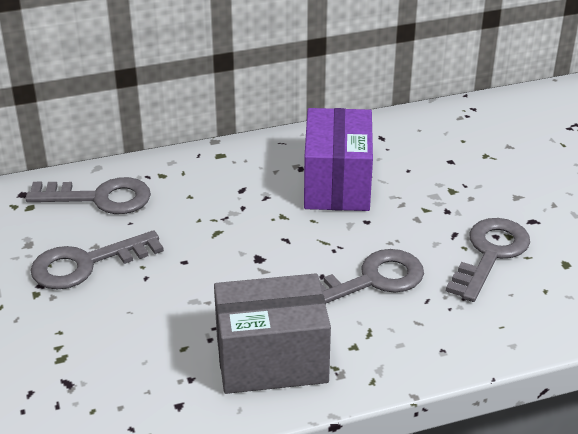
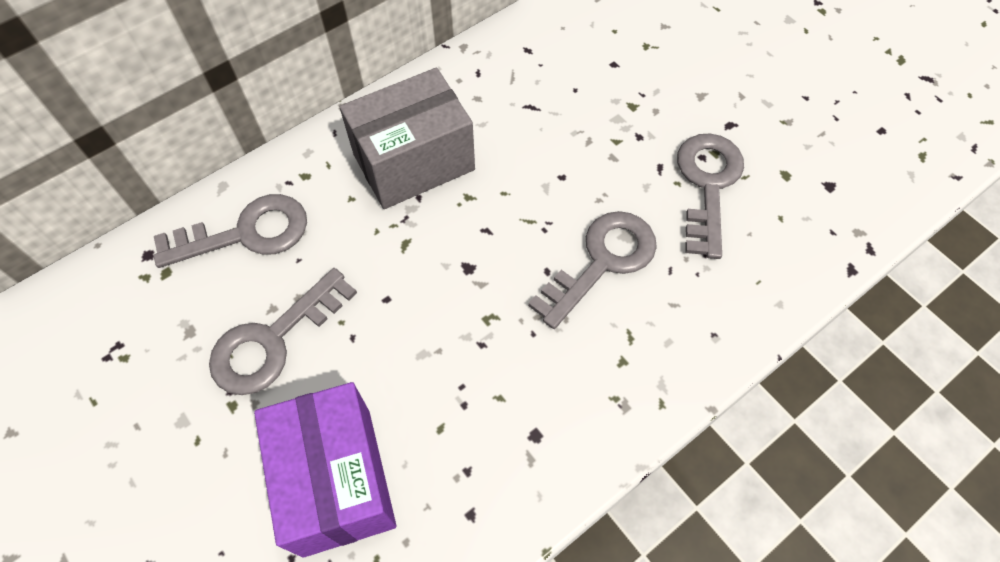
camera: 20 degrees left, 25 degrees up
grey box [214,273,331,394] -> grey box moved to [340,68,475,209]
purple box [304,108,373,211] -> purple box moved to [254,382,396,558]

